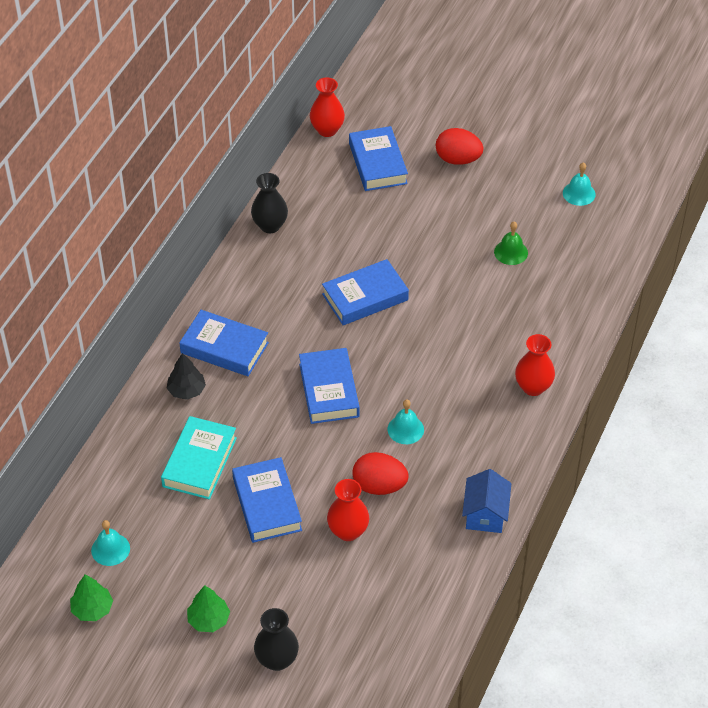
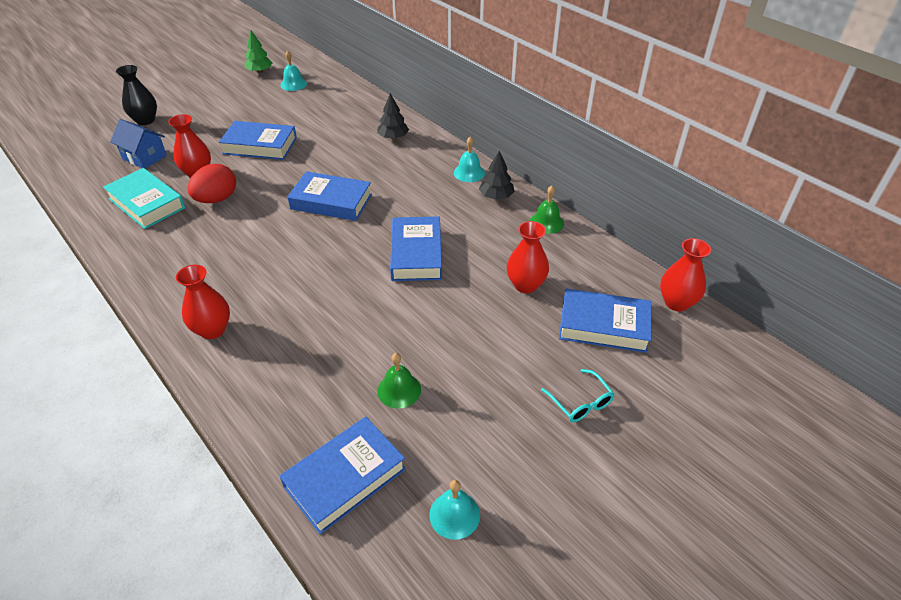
camera: 115 degrees right, 5 degrees down
turquoise book [161,416,237,499] -> turquoise book moved to [103,168,185,229]
blue book [179,310,269,376] -> blue book moved to [280,417,406,534]
green tree [187,585,230,632] -> none
black vase [251,173,288,233] -> green bell [530,186,564,234]
turquoise bell [388,399,424,444] -> turquoise bell moved to [454,137,485,182]
red egg [436,128,483,165] -> turquoise glasses [541,369,615,422]
blue house [462,469,511,533] -> blue house moved to [110,119,167,169]
none -> black tree [479,151,515,200]
none -> red vase [507,221,549,293]

